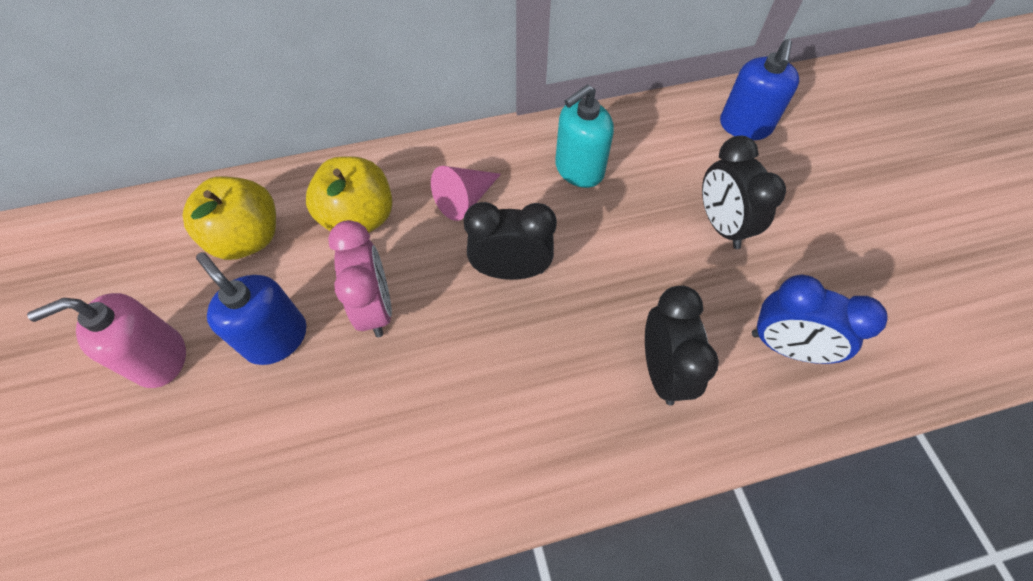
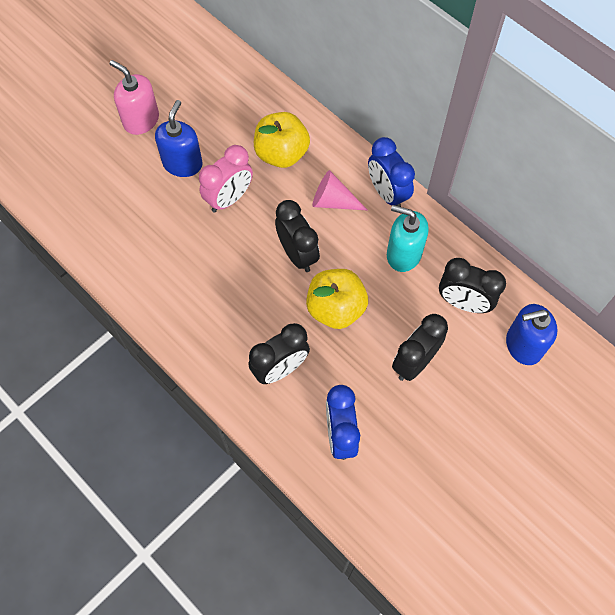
camera: 60 degrees right, 5 degrees up
yellow apple [183,176,276,260] -> yellow apple moved to [306,269,368,329]
none -> blue clock [368,137,415,207]
none -> black clock [439,258,506,313]

